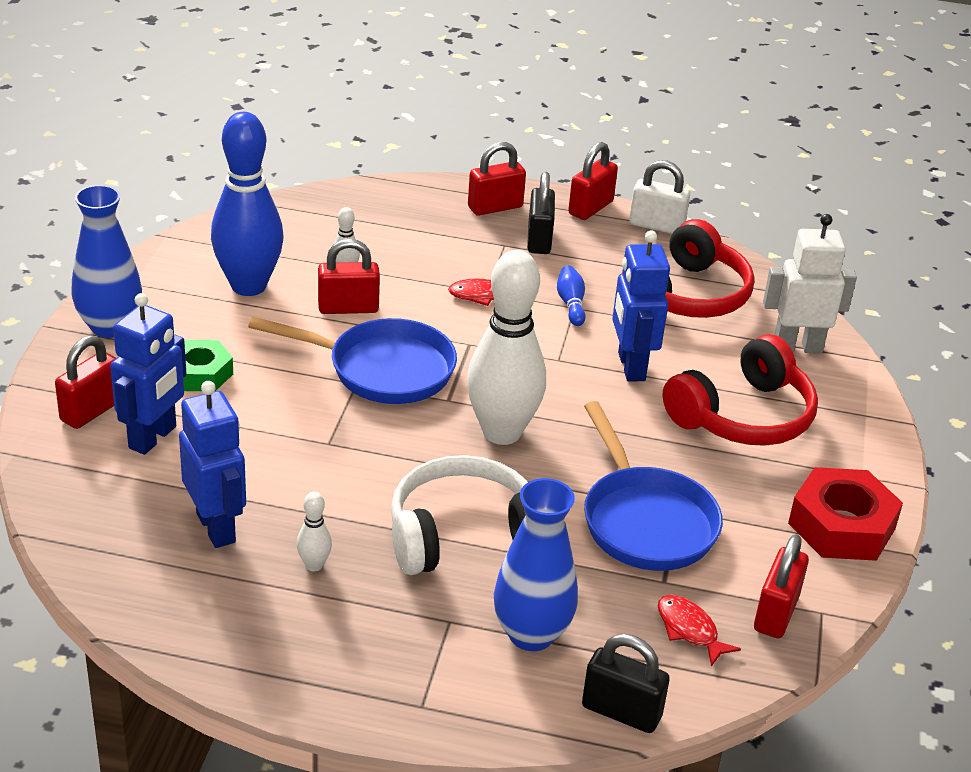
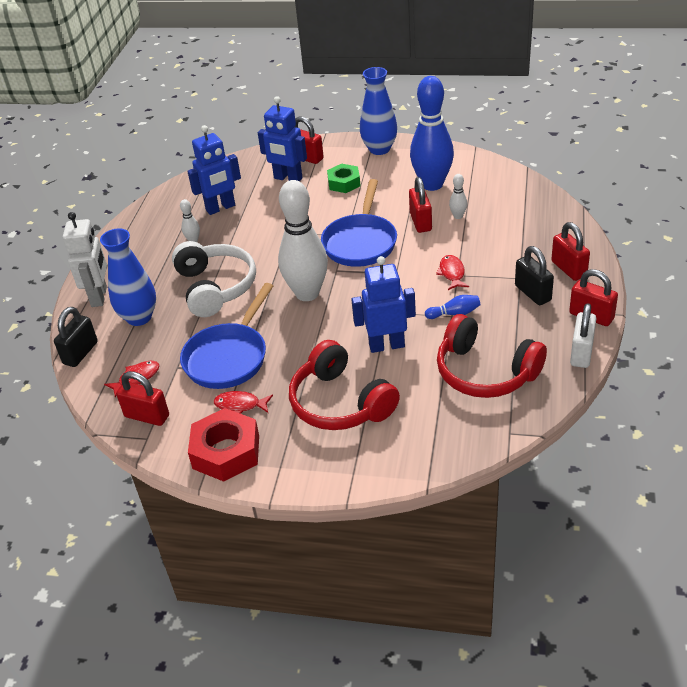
camera: 95 degrees right, 5 degrees up
black padlock [527,172,555,254] -> black padlock turned 60 degrees clockwise [515,246,554,305]
blue pan [584,401,723,571] -> blue pan turned 45 degrees counterclockwise [180,283,273,389]
white robot [763,214,857,354] -> white robot moved to [63,212,107,307]
none -> red fish [214,391,273,414]

